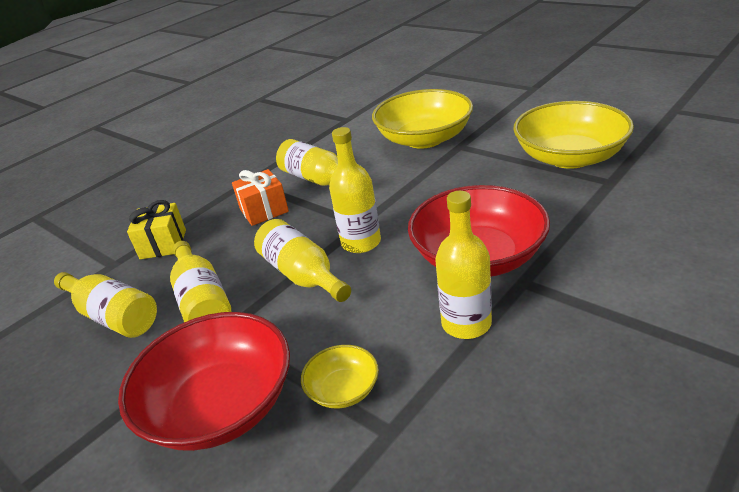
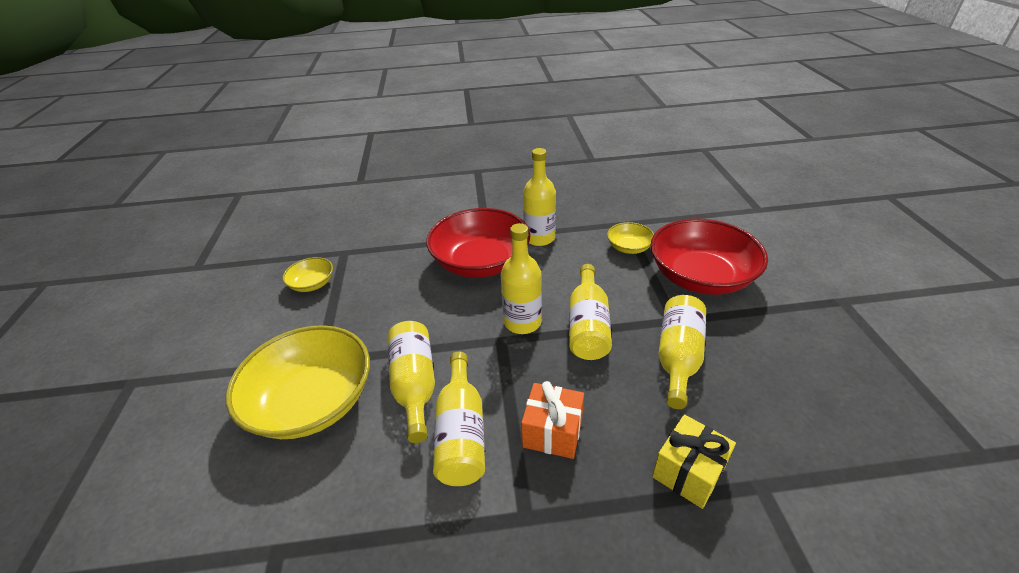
camera: 140 degrees left, 5 degrees up
yellow bottle [54,272,157,338] -> yellow bottle moved to [387,321,435,443]
yellow bowl [513,101,634,169] -> yellow bowl [282,257,333,292], size x0.47

